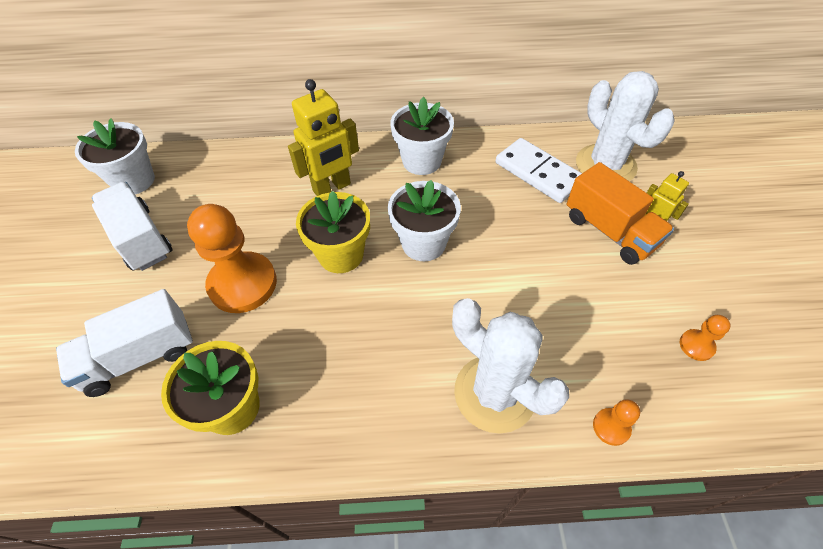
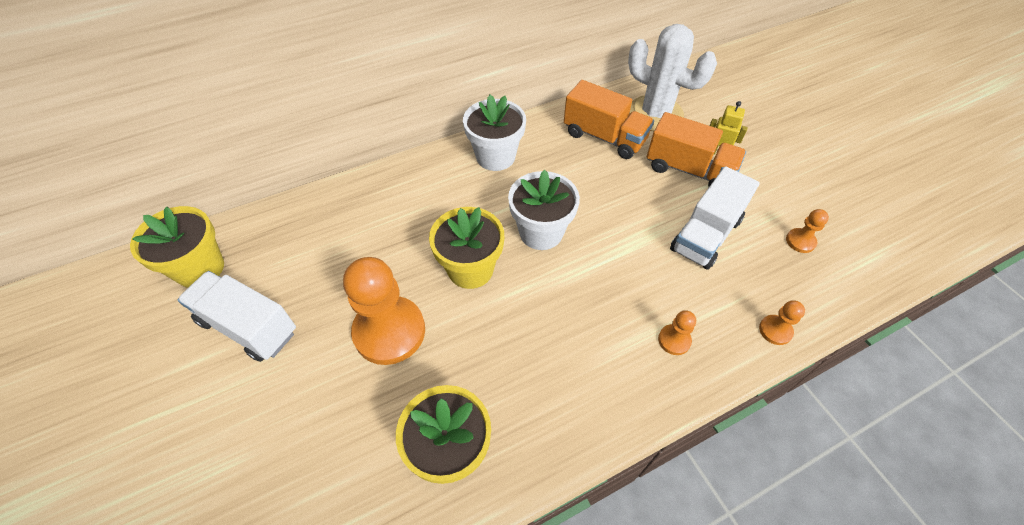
camera: 25 degrees left, 0 degrees up
white truck [56,289,193,397] -> white truck moved to [670,166,760,270]
white flower pot [75,118,155,195] -> yellow flower pot [130,206,224,288]
yellow robot [288,79,359,196] -> none
white cactus [452,298,569,434] -> orange pawn [658,310,696,355]
white domino [496,138,582,203] -> orange truck [564,80,654,159]

